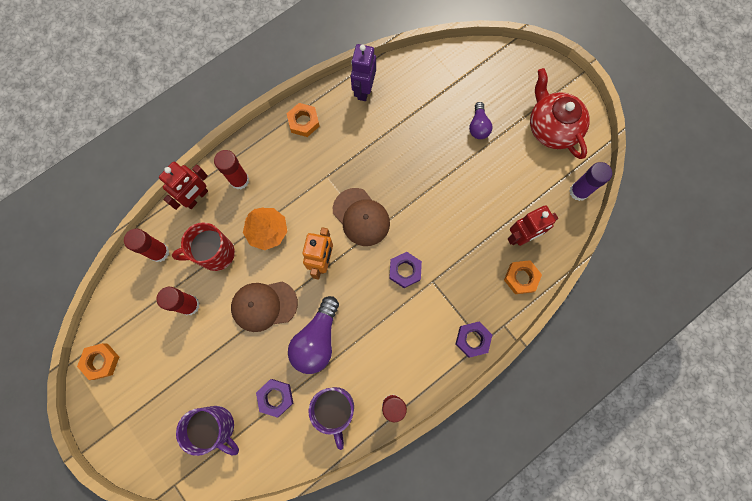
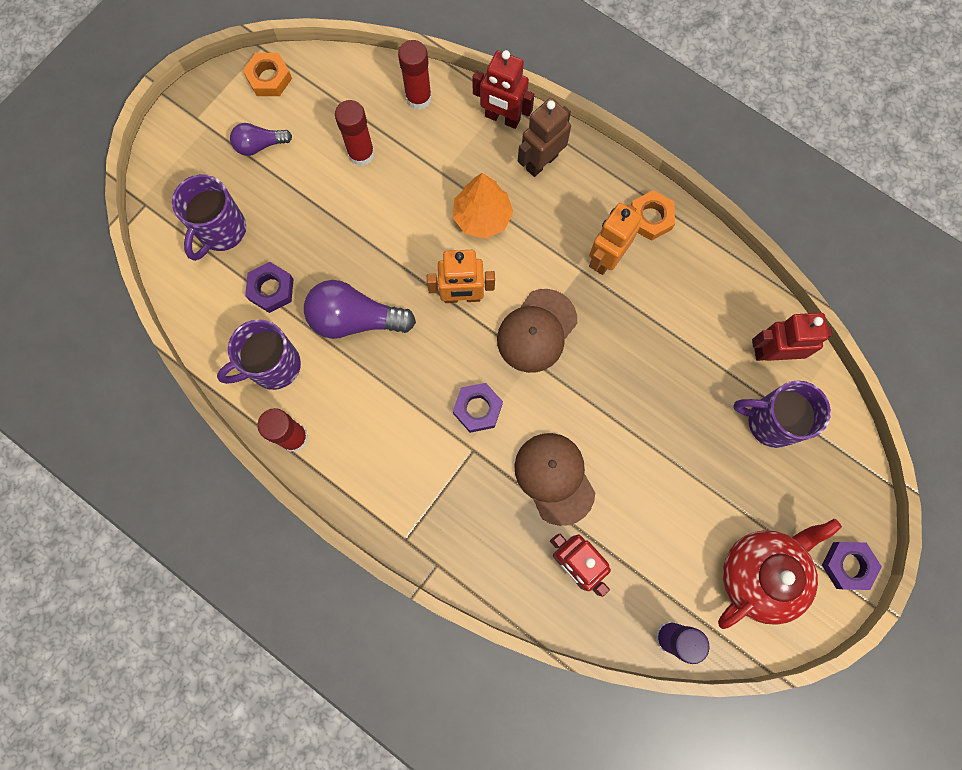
camera: 75 degrees right, 0 degrees up
red mug [172,222,235,271] -> none
red glue stick [214,150,249,190] -> brown robot [518,98,571,177]
brown cap [231,282,298,332] -> brown cap moved to [514,433,595,526]
purple robot [351,44,376,101] -> none
purple nut [455,322,492,358] -> purple nut moved to [822,542,882,590]
purple light bulb [469,102,492,139] -> purple light bulb moved to [230,123,292,156]
orange nut [504,260,542,294] -> none
none -> orange robot [589,203,641,275]
none -> purple mug [733,380,831,448]
none -> red robot [752,313,832,361]

